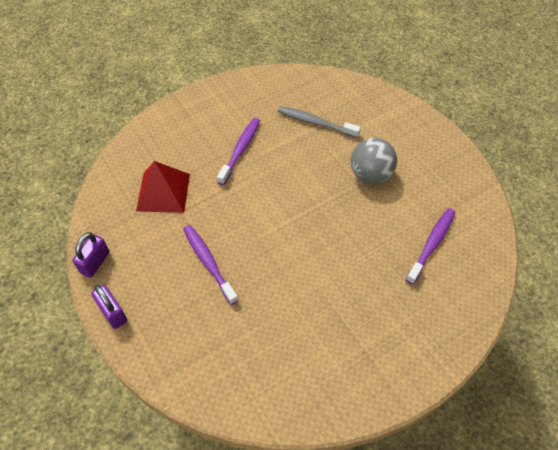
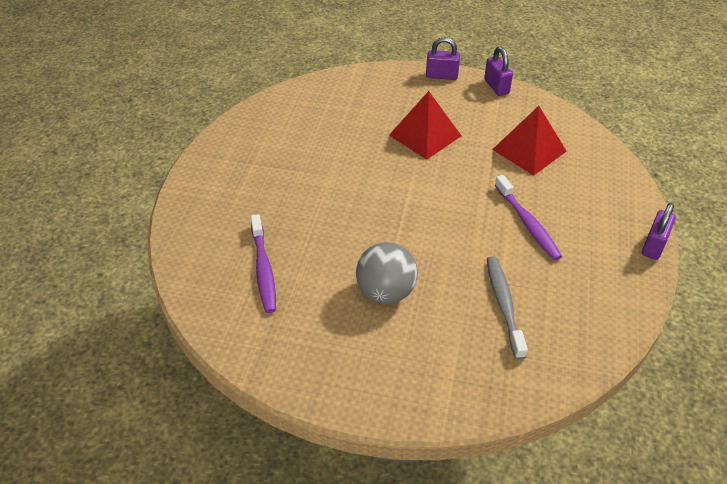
camera: 135 degrees right, 10 degrees down
purple toothbrush [183,225,238,305] -> red pyramid [389,91,461,160]
grey toothbrush [278,106,361,138] -> grey toothbrush turned 75 degrees counterclockwise [487,256,528,360]
none -> purple padlock [642,203,676,260]

